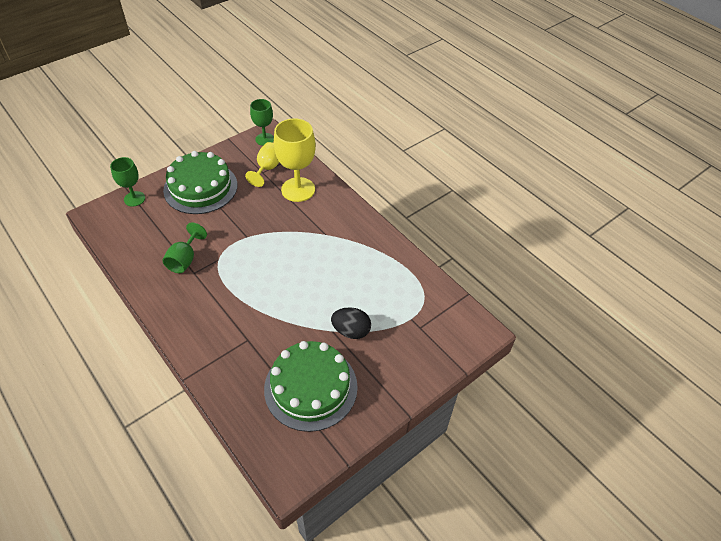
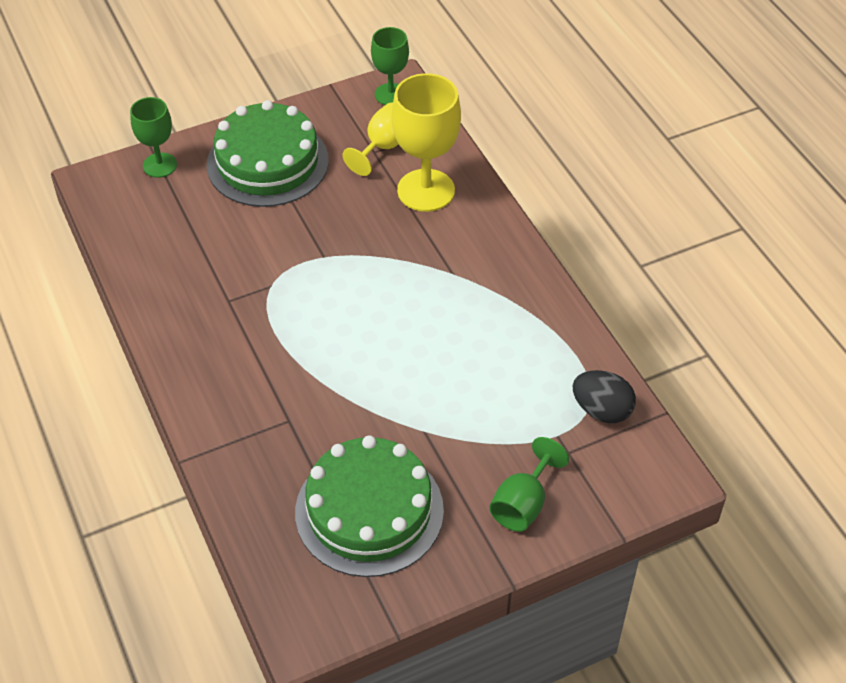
camera: 15 degrees right, 0 degrees up
green goblet [163,223,207,273] -> green goblet moved to [489,437,569,532]
black egg [331,307,371,339] -> black egg moved to [573,370,636,423]

